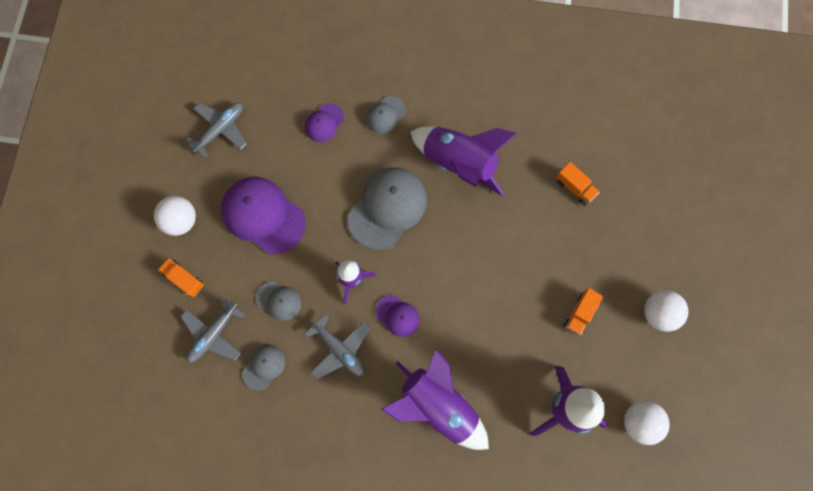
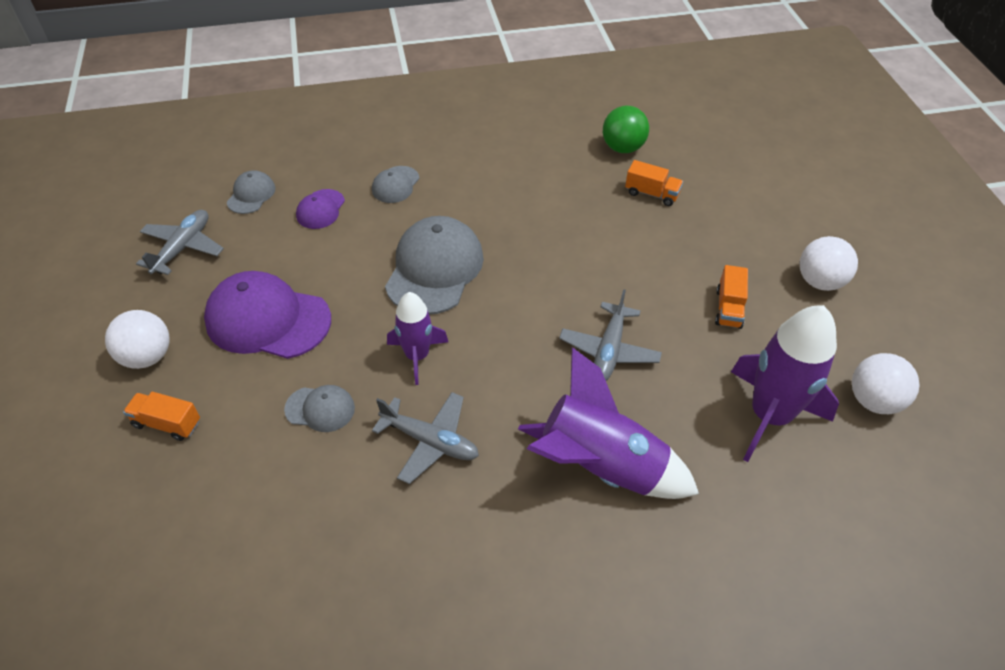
camera: 20 degrees left, 25 degrees down
grey plane [180,297,245,363] -> grey plane moved to [559,289,662,381]
grey cap [242,345,285,390] -> grey cap moved to [227,170,275,214]
purple cap [376,295,420,337] -> none
purple rocket [410,127,517,196] -> none
none -> green ball [603,106,649,153]

